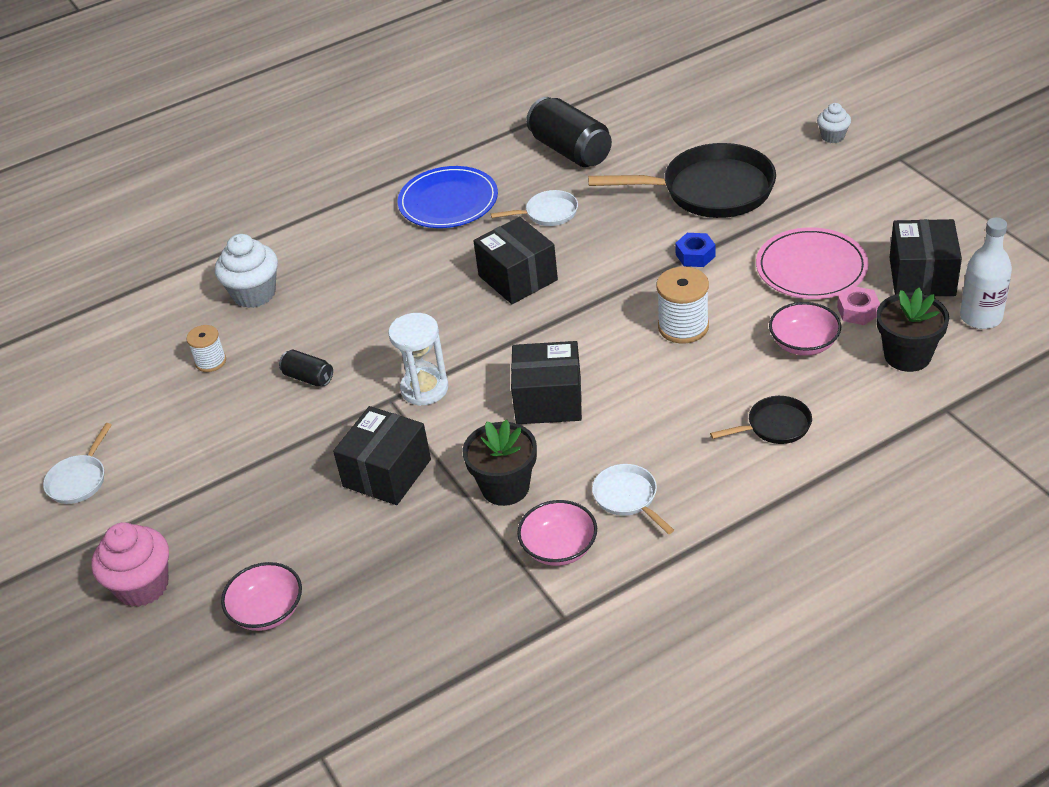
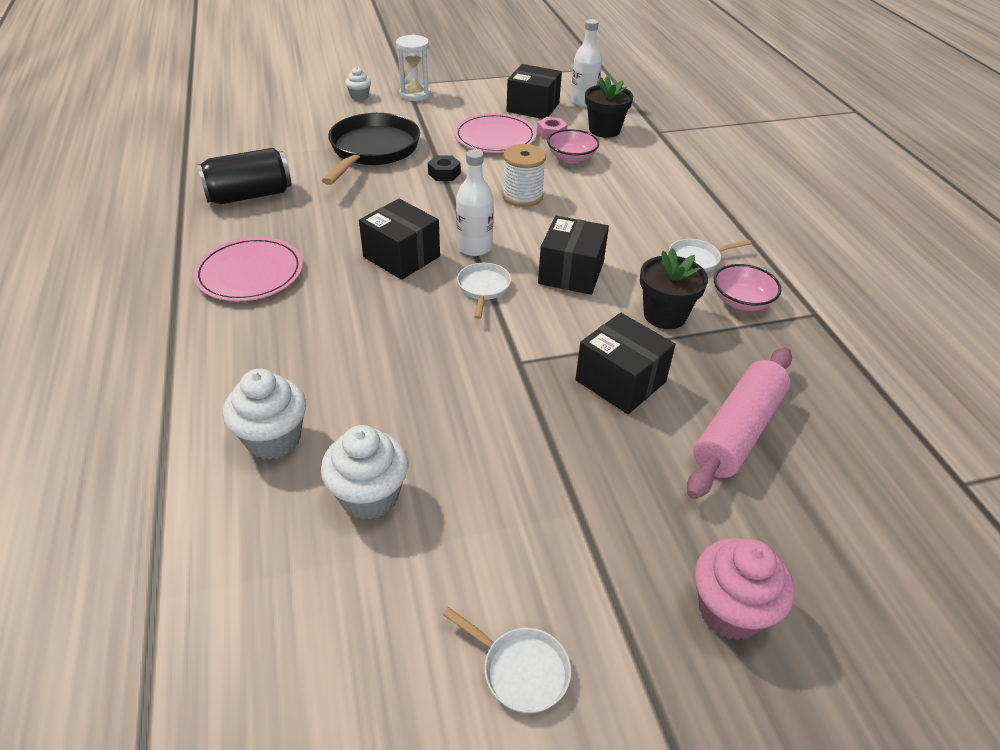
camera: 80 degrees left, 0 degrees up
white spool [186,325,226,372] -> white cupcake [321,425,408,520]
pink bowl [221,562,302,631] -> none
black can [279,350,333,386] -> none
white hourglass [388,313,449,406] -> white hourglass moved to [396,34,431,101]
blue plate [398,166,498,228] -> pink plate [193,237,303,301]
black box [473,217,558,304] -> black box turned 60 degrees clockwise [359,199,440,280]
white pan [491,190,578,226] -> white pan moved to [457,263,511,319]
blue nut [675,233,716,267] -> black nut [428,156,461,181]
black pan [710,396,812,444] -> none
none -> white bottle [456,149,494,256]
none -> pink rolling pin [687,347,792,499]

